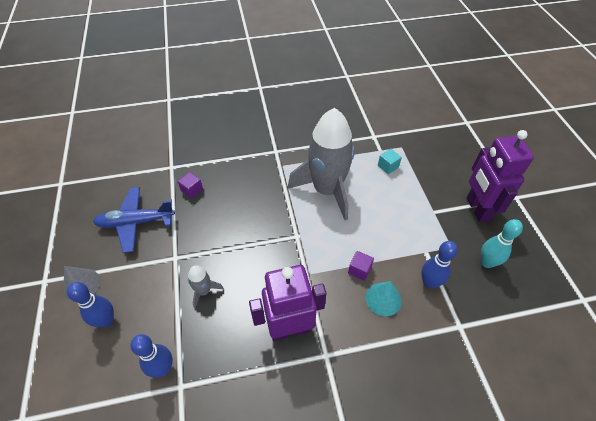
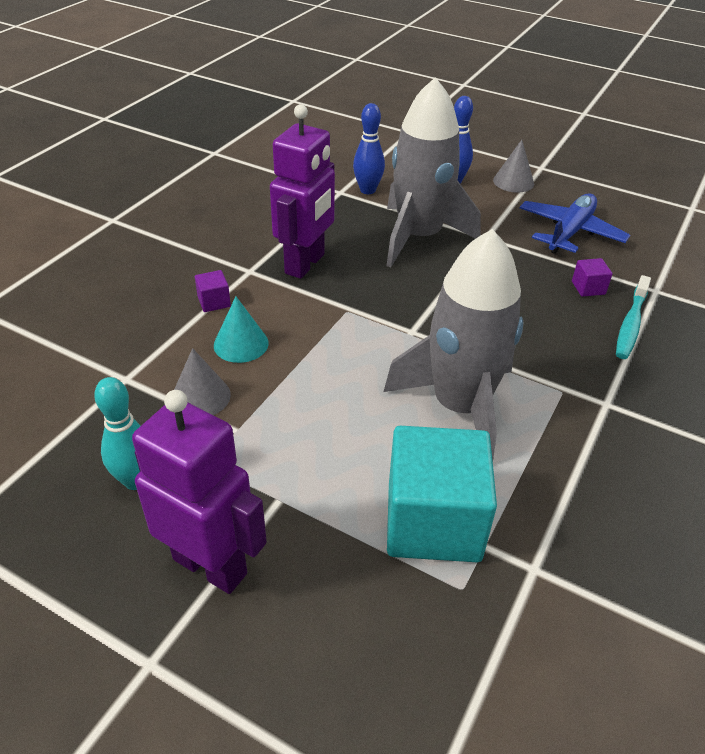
camera: 130 degrees right, 10 degrees down
grey rocket [188,265,224,309] -> grey rocket [386,77,481,267], size x2.43
purple cube [348,251,374,281] -> purple cube moved to [195,270,231,312]
turquoise cube [378,149,402,174] -> turquoise cube [387,426,497,562], size x2.50
blue bowling pin [421,241,458,289] -> grey cone [174,348,231,415]
none -> turquoise toothbrush [616,275,651,359]

